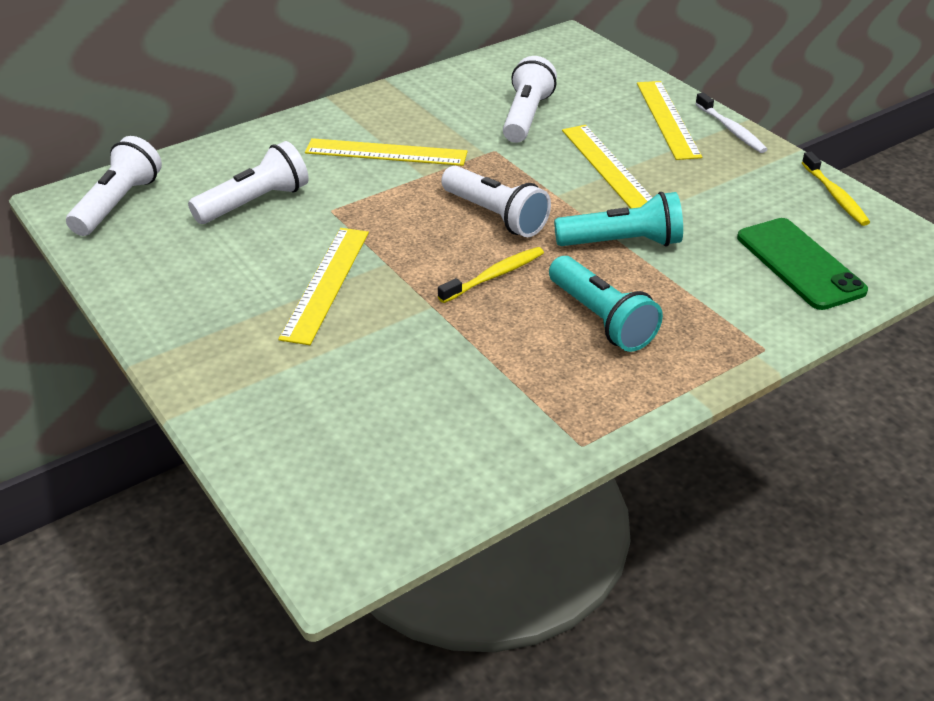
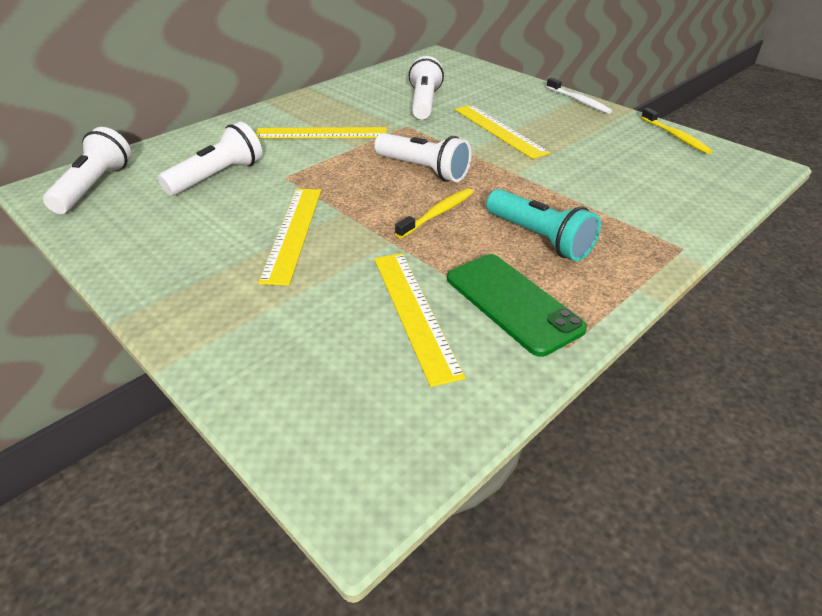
camera: 10 degrees left, 0 degrees up
turquoise flashlight [554,192,683,247] -> none
yellow ruler [637,81,702,160] -> yellow ruler moved to [374,253,465,387]
green phone [737,218,868,310] -> green phone moved to [447,254,587,357]

